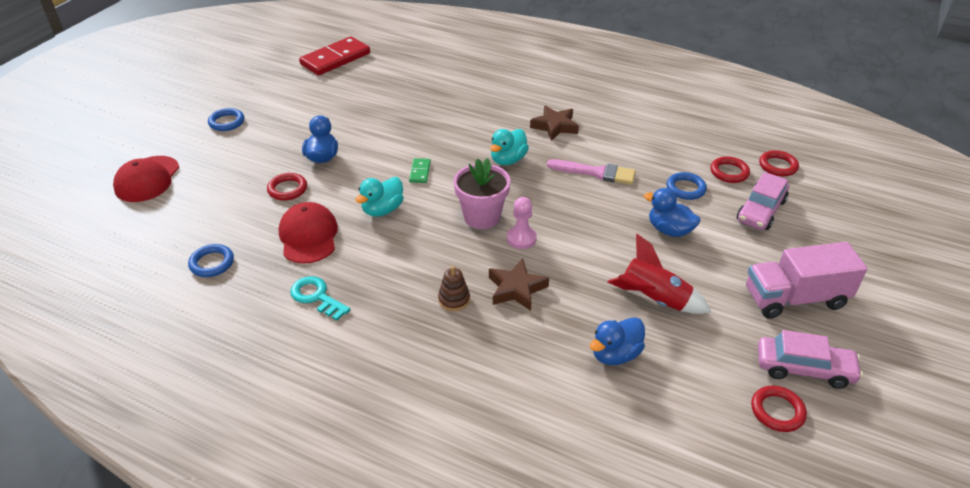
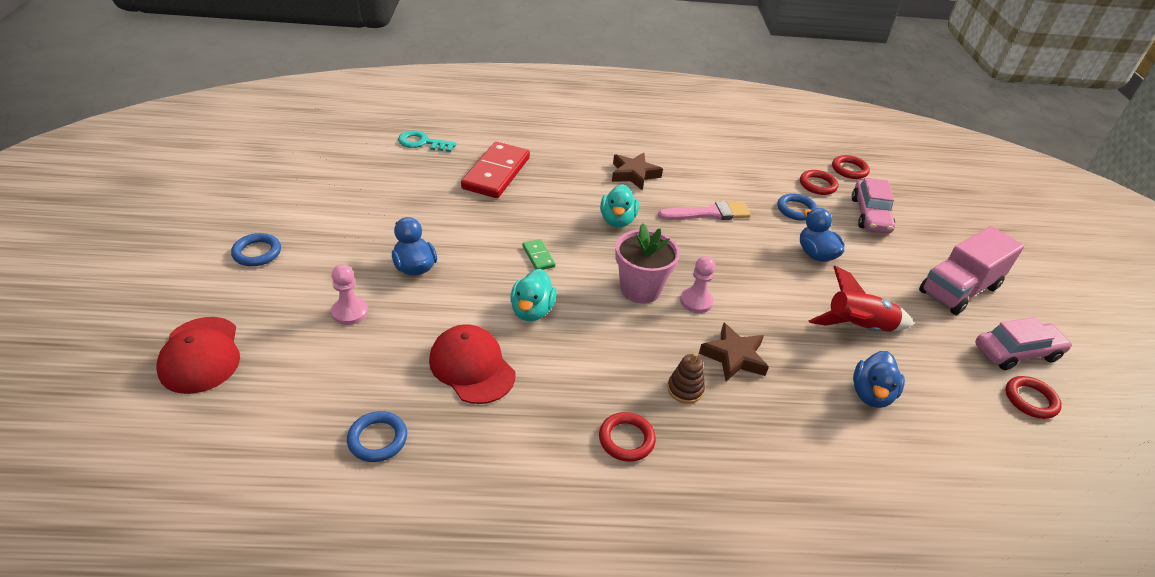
camera: 30 degrees left, 0 degrees up
red ring [267,173,307,200] -> red ring moved to [599,412,656,462]
turquoise key [290,276,351,321] -> turquoise key moved to [398,130,456,152]
red domino [299,36,370,76] -> red domino moved to [461,142,530,198]
blue duck [644,188,701,237] -> blue duck turned 60 degrees clockwise [800,208,844,262]
none -> pink pawn [331,264,368,325]

